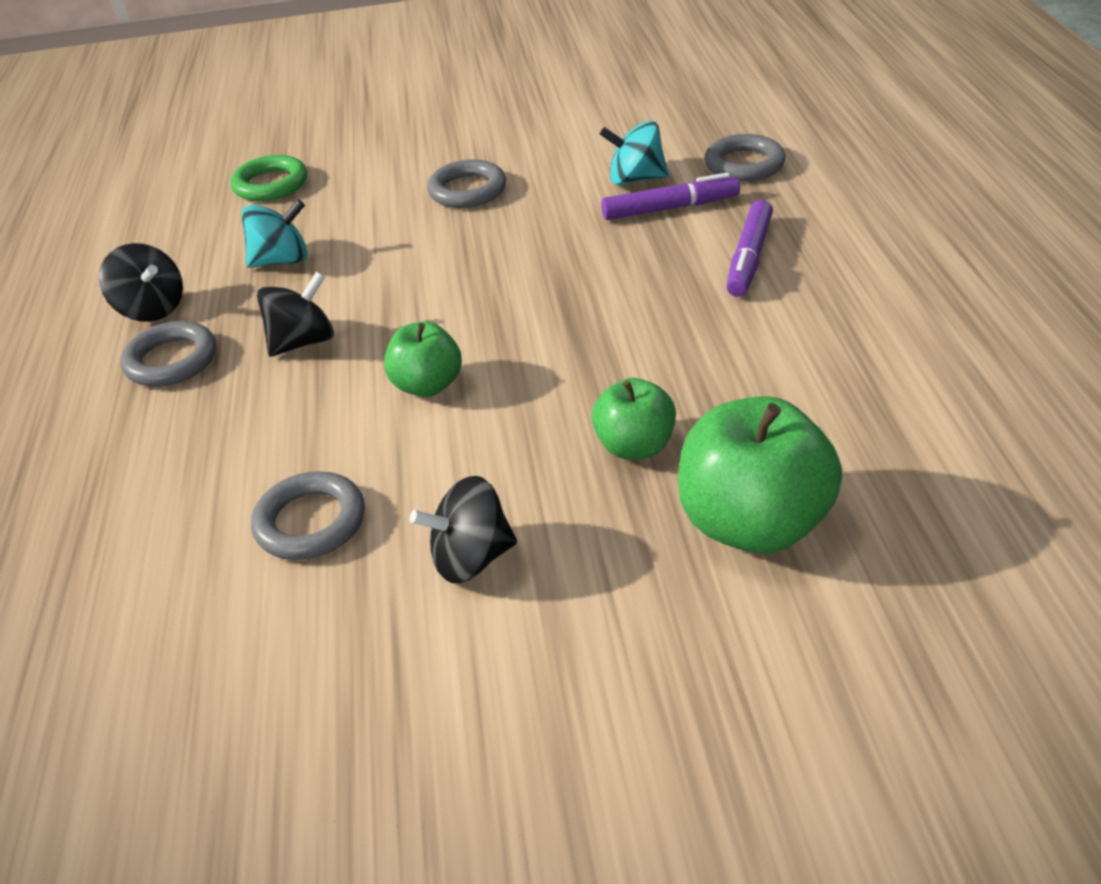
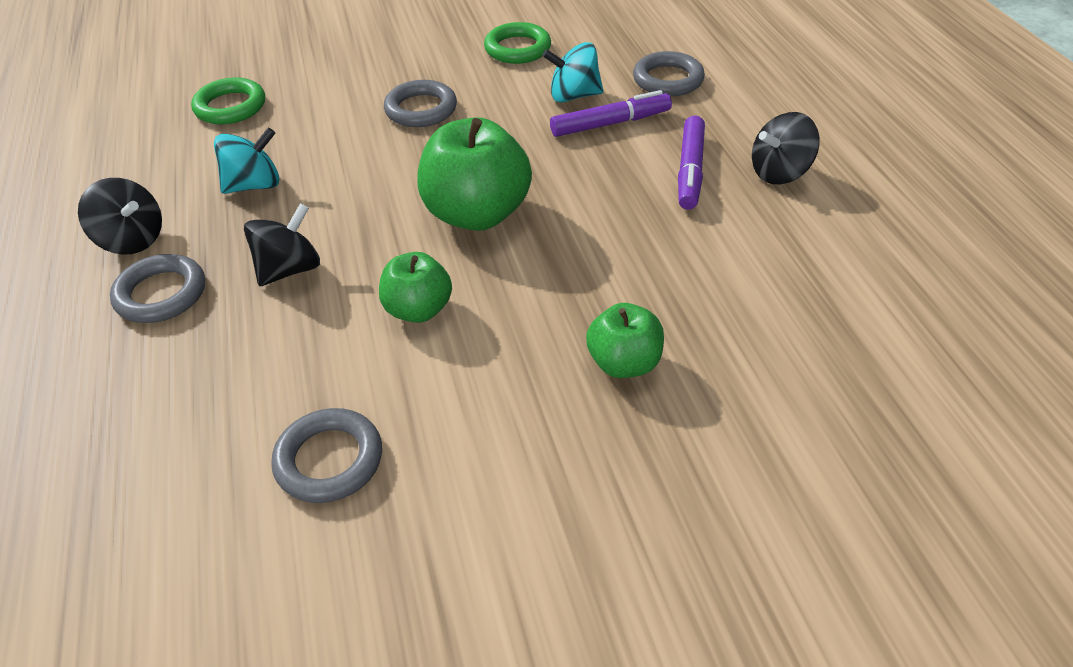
camera: 10 degrees left, 5 degrees up
black spinning top [410,476,517,583] -> black spinning top moved to [752,112,820,184]
green apple [678,396,843,554] -> green apple moved to [417,117,532,231]
none -> green ring [484,22,551,64]

